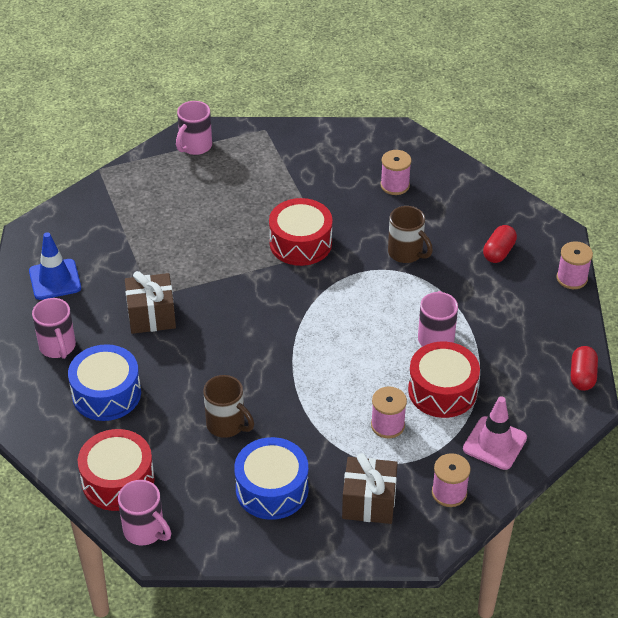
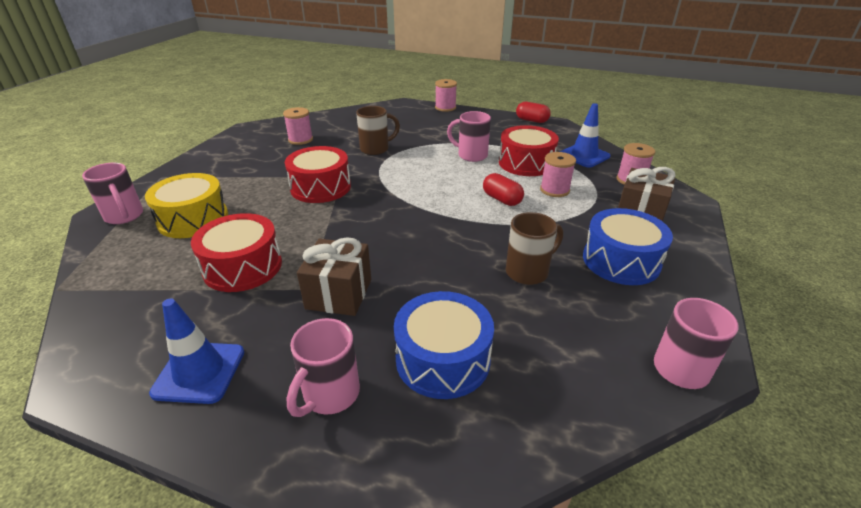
camera: 70 degrees left, 10 degrees down
pink mug [32,298,76,359] -> pink mug turned 120 degrees clockwise [286,318,360,417]
red drum [78,429,155,511] -> red drum moved to [191,213,282,292]
pink traffic cone [463,396,527,470] -> blue traffic cone [560,103,611,168]
red capsule [483,225,517,263] -> red capsule moved to [483,173,524,206]
none -> yellow drum [145,173,228,238]

